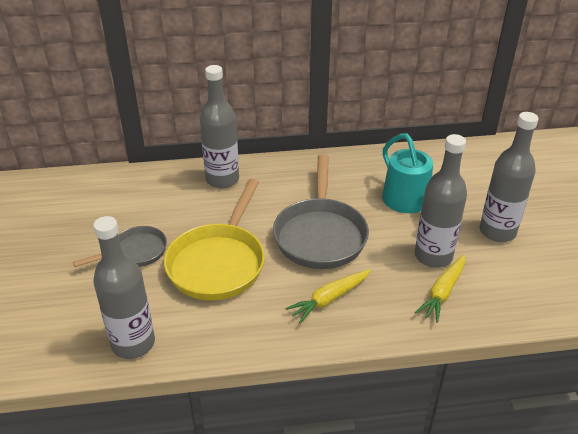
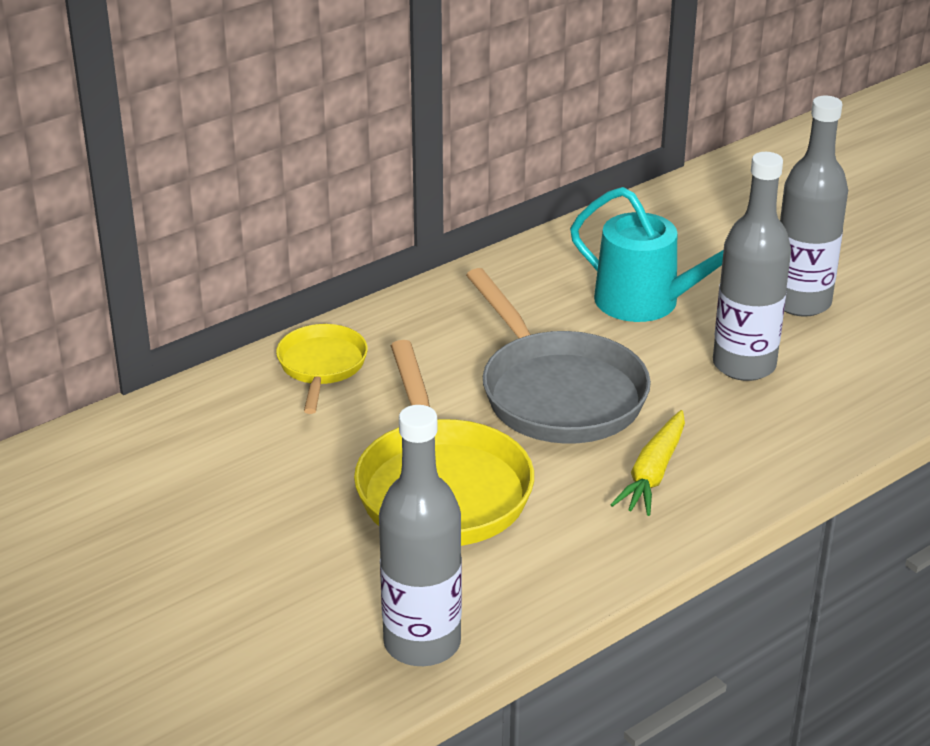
camera: 30 degrees left, 5 degrees down
grey pan [73,226,167,267] -> none
grey bottle [200,65,239,188] -> yellow pan [276,324,368,414]
yellow carrot [415,254,465,323] -> none

